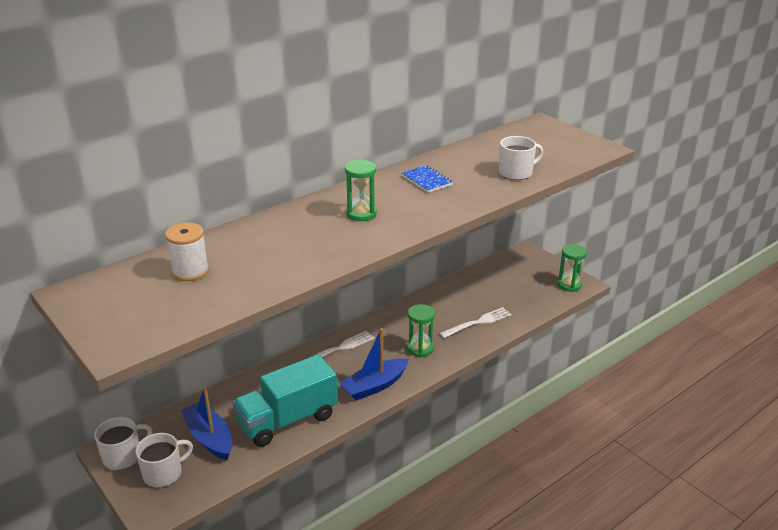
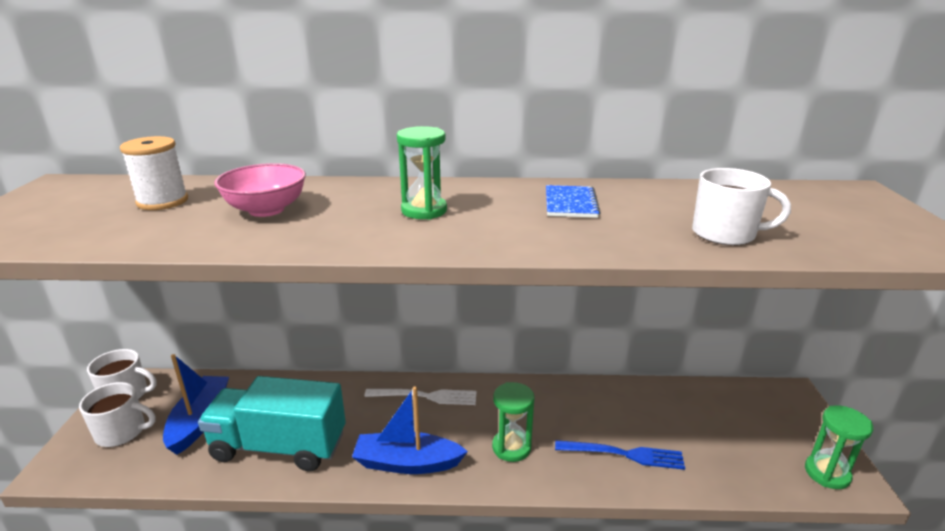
camera: 40 degrees right, 5 degrees down
white fork [439,307,511,338] -> blue fork [555,440,685,470]
none -> pink bowl [214,163,306,217]

